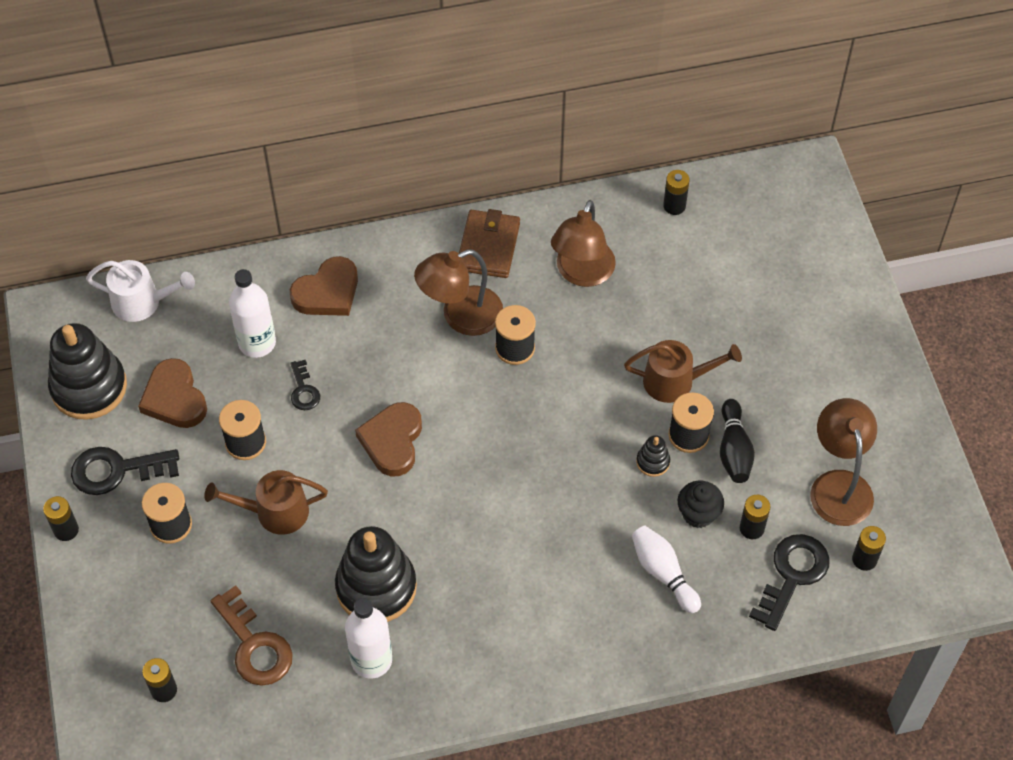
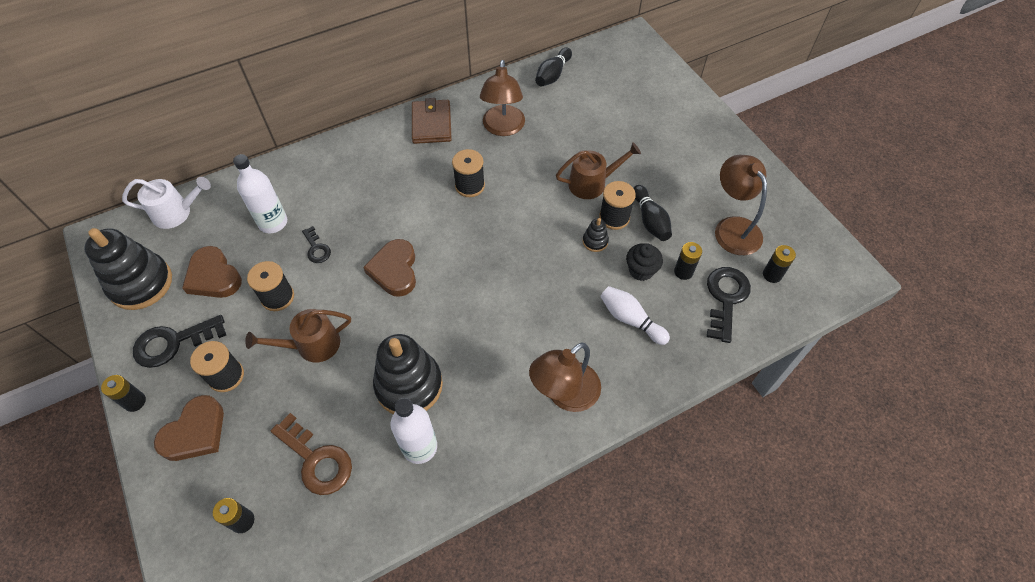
camera: 15 degrees left, 0 degrees up
brown heart [290,256,358,316] -> brown heart moved to [154,395,224,461]
brown lamp [414,249,503,336] -> brown lamp moved to [529,343,601,412]
black battery [663,170,690,215] -> black bowling pin [535,48,572,87]

